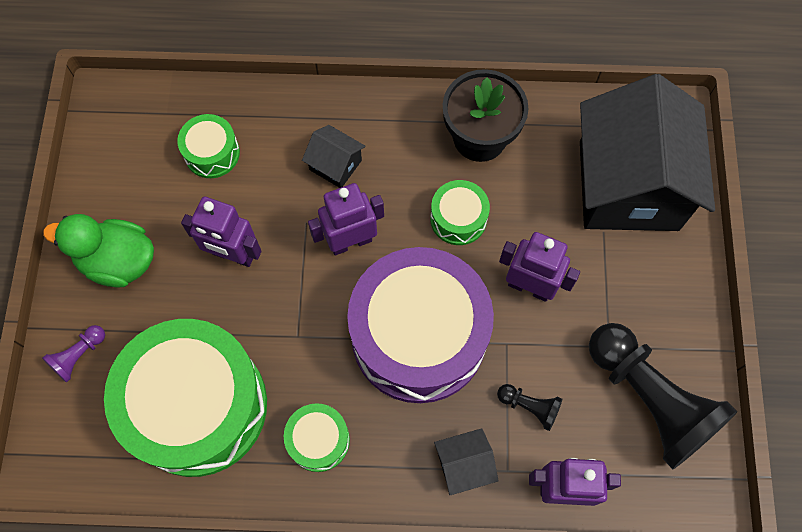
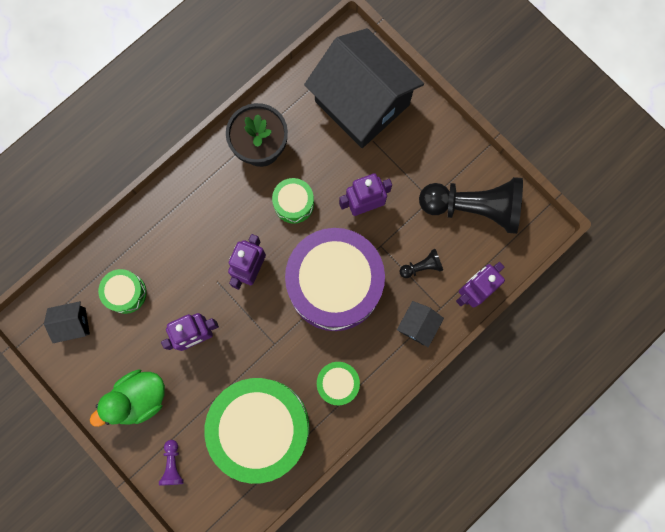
camera: 45 degrees left, 10 degrees up
black house [302,125,366,188] -> black house moved to [44,301,90,343]

